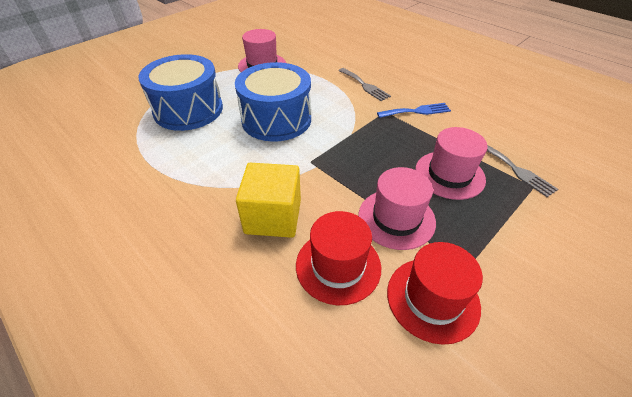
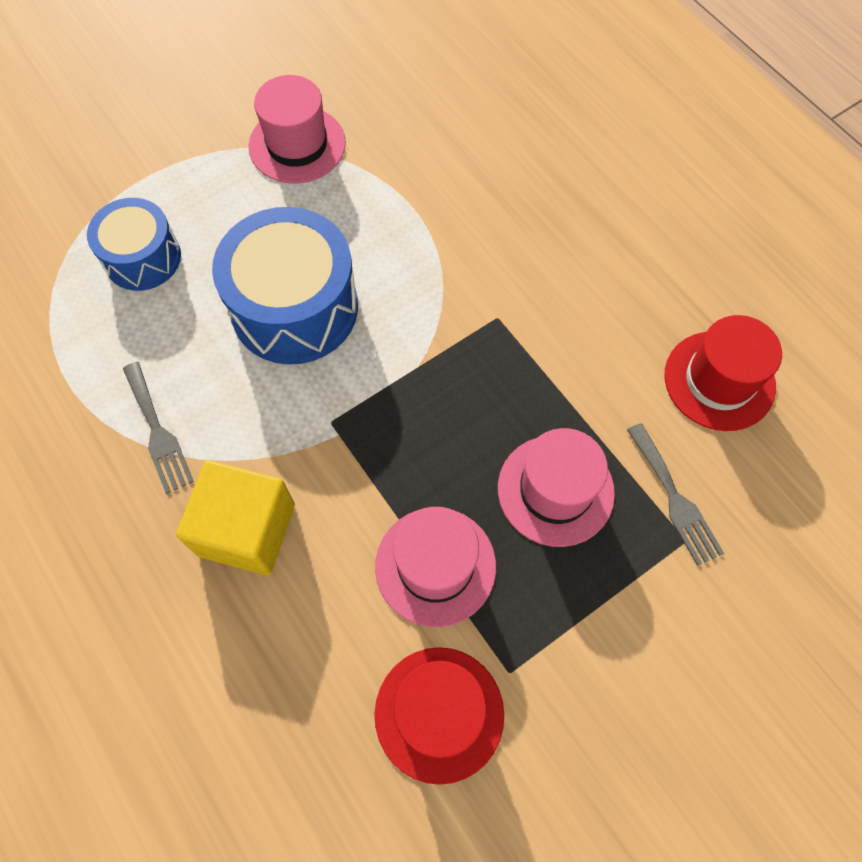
camera: 10 degrees right, 20 degrees up
blue drum [138,54,223,131] -> blue drum [87,198,181,291], size x0.61
red hat [296,211,381,305] -> red hat moved to [664,315,782,431]
grey fork [339,68,391,101] -> grey fork moved to [123,362,194,494]
blue fork [377,103,451,118] -> none

